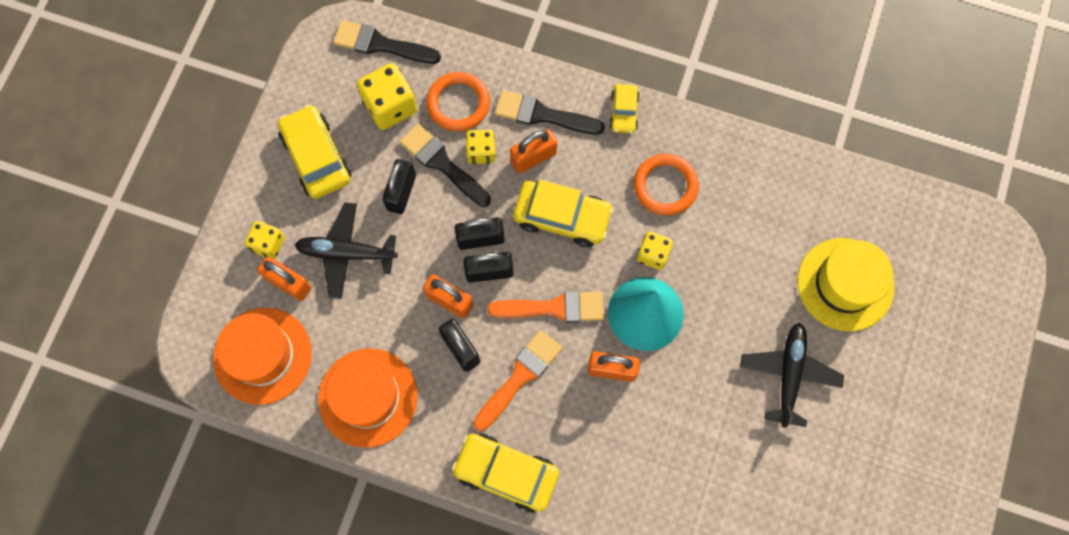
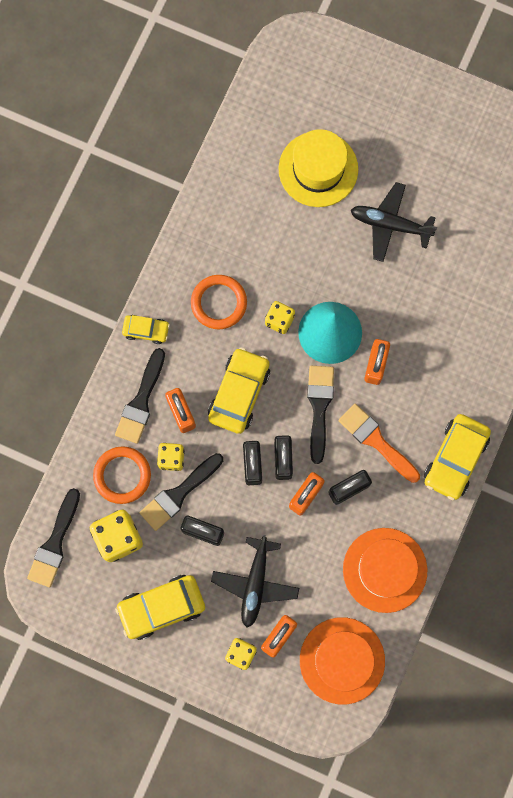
camera: 85 degrees left, 5 degrees up
orange brush [488,291,604,323] -> black brush [307,366,334,464]

